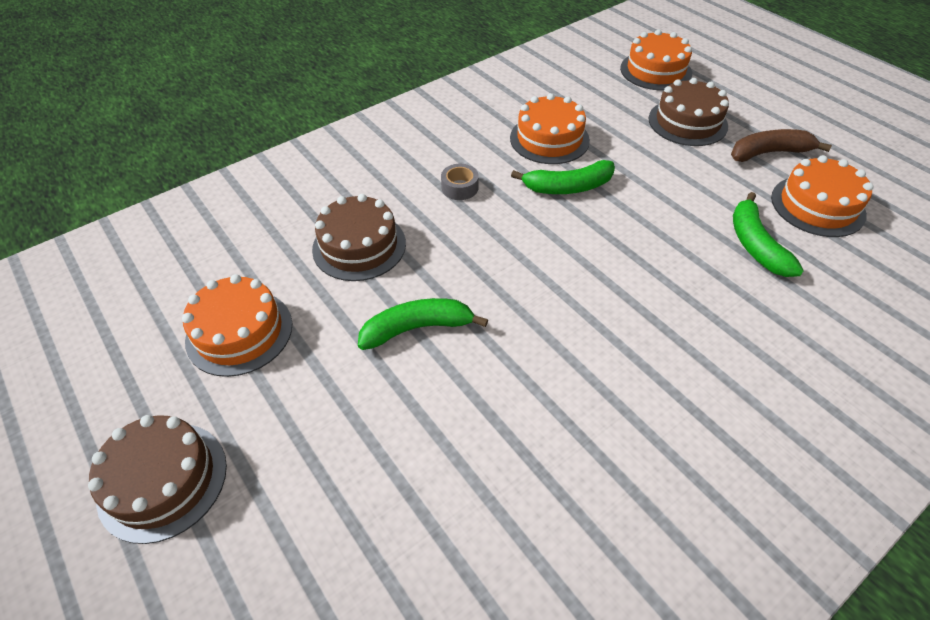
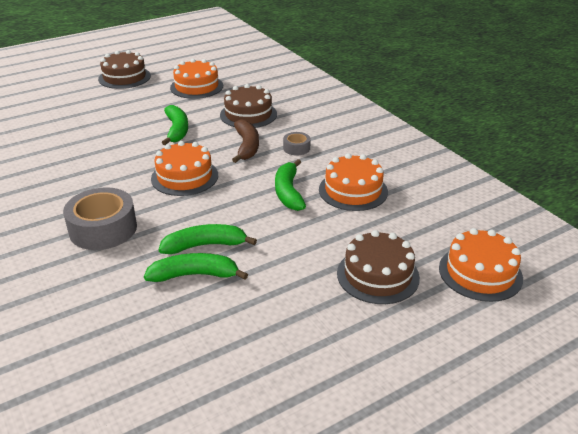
camera: 95 degrees right, 15 degrees down
brown banana [731,129,832,162] -> brown banana moved to [232,119,259,163]
orange cake [771,155,874,237] -> orange cake moved to [151,141,218,196]
none -> grey tape [63,187,137,250]
none -> green banana [159,224,257,254]

